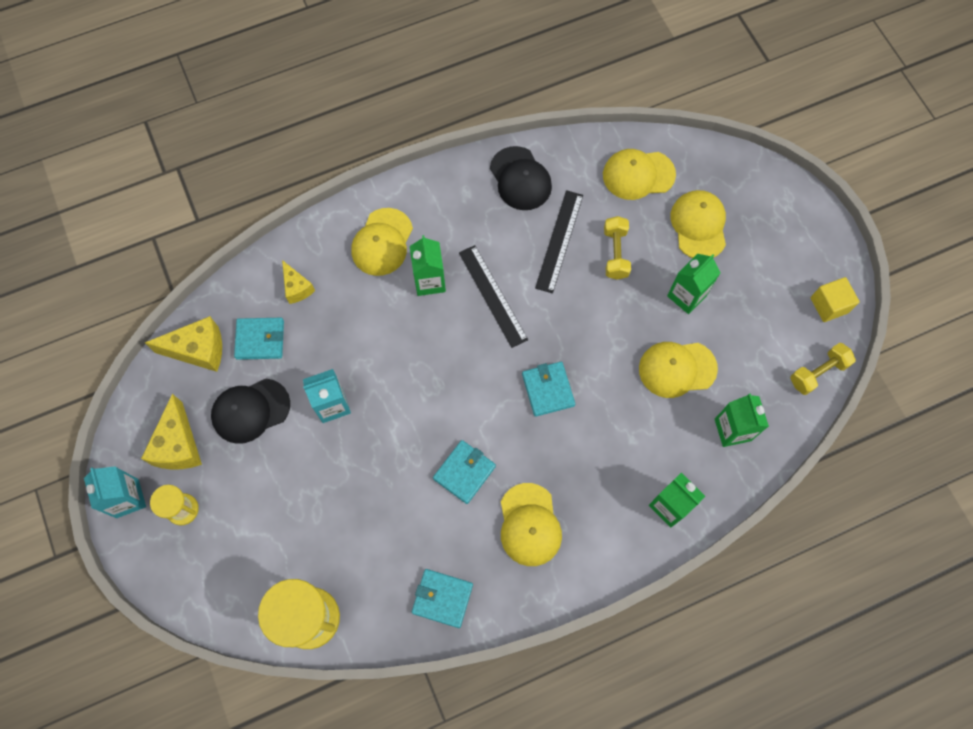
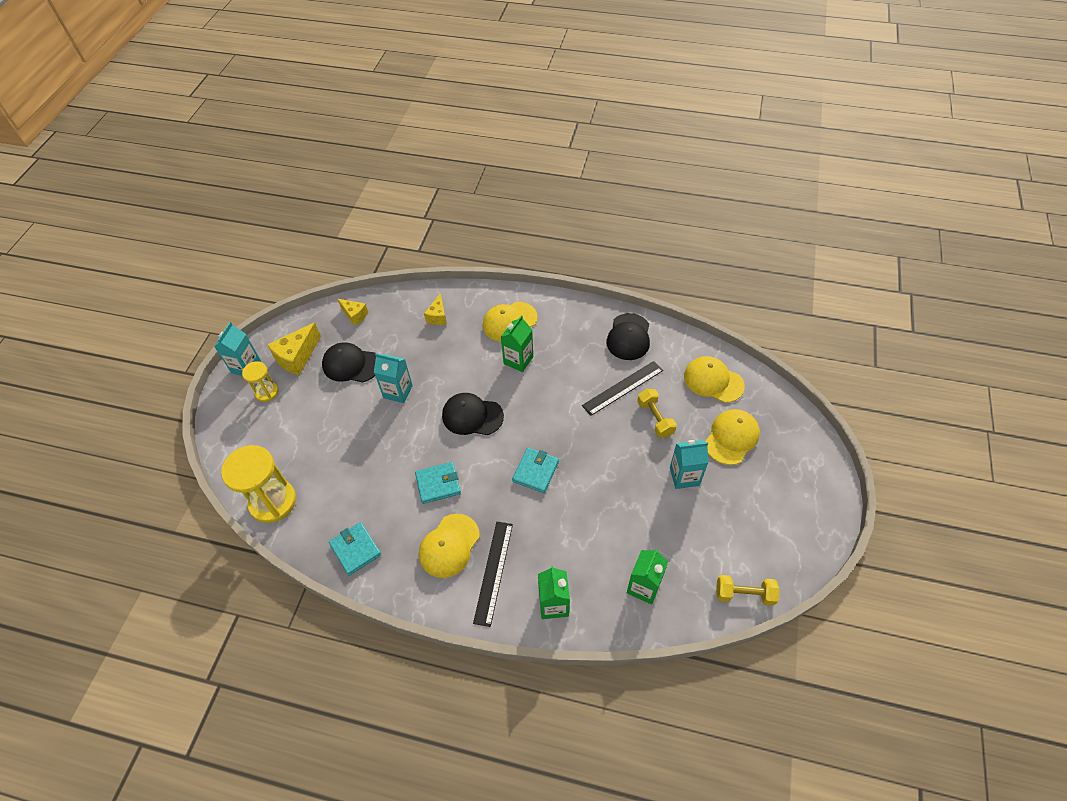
camera: 40 degrees right, 15 degrees down
yellow cheese [145,316,222,372] -> yellow cheese [338,299,368,326], size x0.61
turquoise wallet [234,318,284,360] -> none
black ruler [459,245,528,348] -> black ruler moved to [473,522,513,627]
yellow dumbbell [604,216,631,280] -> yellow dumbbell turned 60 degrees counterclockwise [637,389,677,438]
yellow cap [639,342,718,398] -> none
green carton [667,254,721,314] -> turquoise carton [670,440,709,489]
yellow cube [811,277,860,322] -> none
none -> black cap [442,393,504,435]

